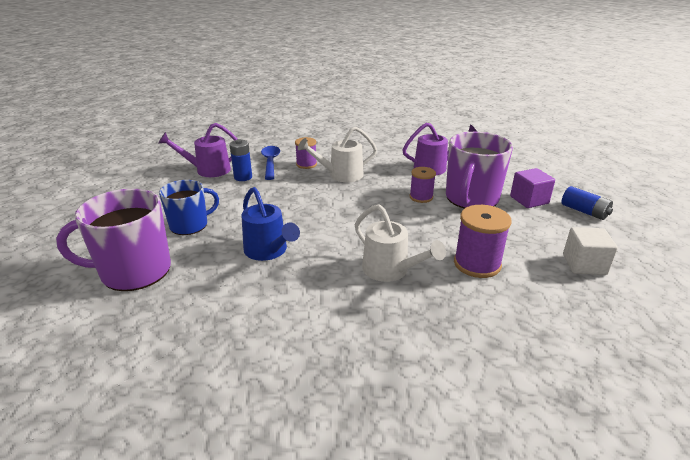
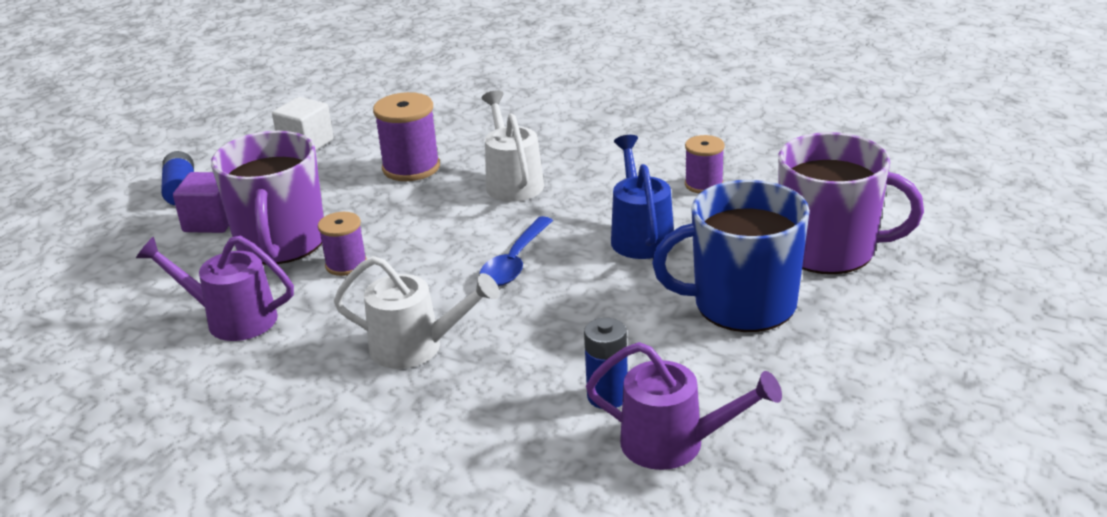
camera: 150 degrees left, 0 degrees up
blue mug [159,180,219,235] -> blue mug [652,180,810,332], size x1.57
blue spoon [261,146,280,180] -> blue spoon moved to [479,216,553,286]
purple spool [295,137,317,169] -> purple spool moved to [685,135,725,193]
purple mug [446,132,513,209] -> purple mug turned 120 degrees clockwise [211,131,324,265]

